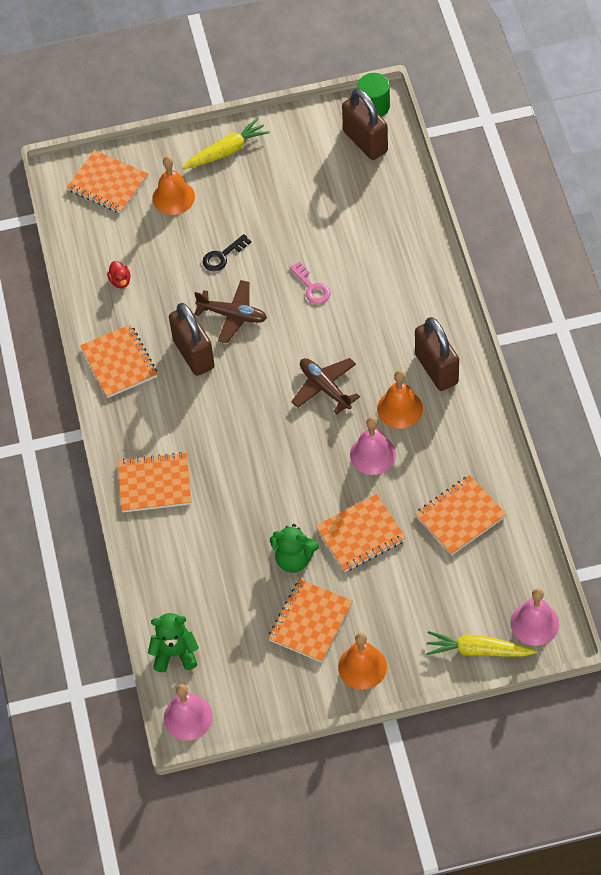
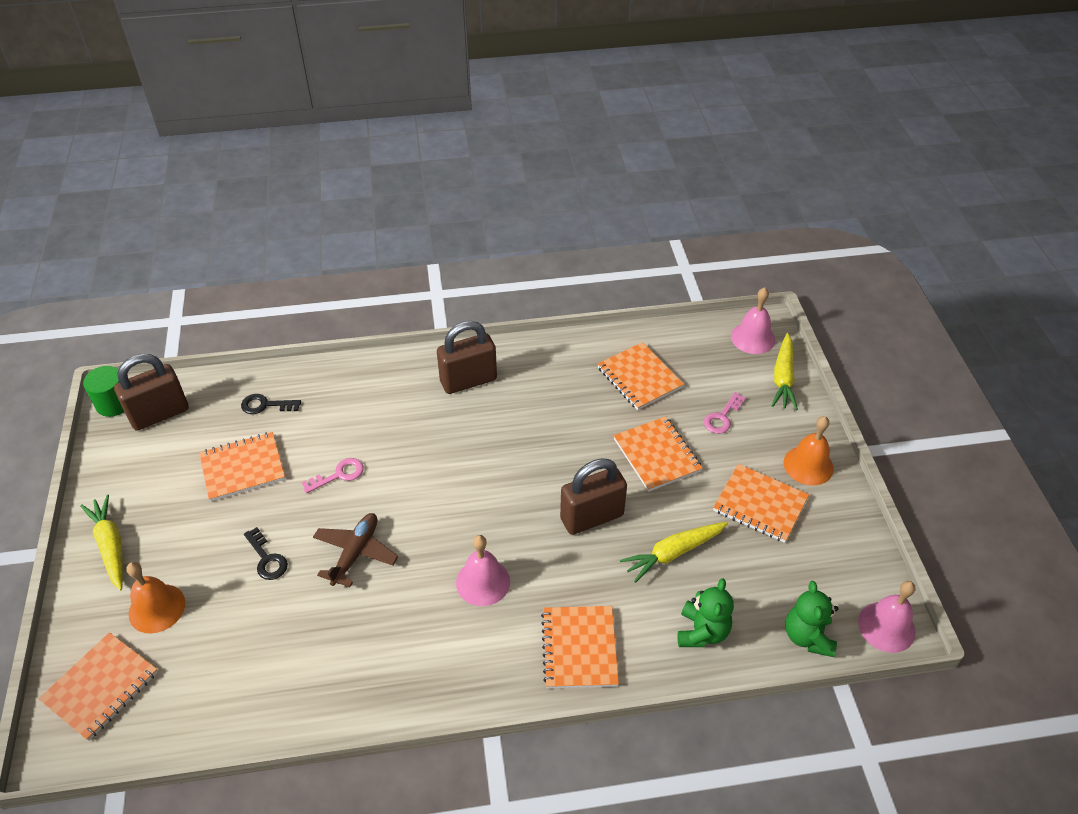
camera: 90 degrees left, 10 degrees down
orange notebook [80,324,158,398] -> orange notebook moved to [199,432,285,501]
red duck [107,261,131,288] -> none
brown padlock [169,303,215,376] -> brown padlock moved to [560,458,627,535]
green teddy bear [270,524,319,573] -> green teddy bear moved to [677,578,734,647]
brown plane [291,358,360,415] -> none
pink bell [350,417,396,475] -> pink bell moved to [456,535,510,606]
orange bell [377,370,423,429] -> none
none -> black key [241,394,301,414]
none -> yellow carrot [620,522,728,583]
none -> pink key [704,392,746,434]

